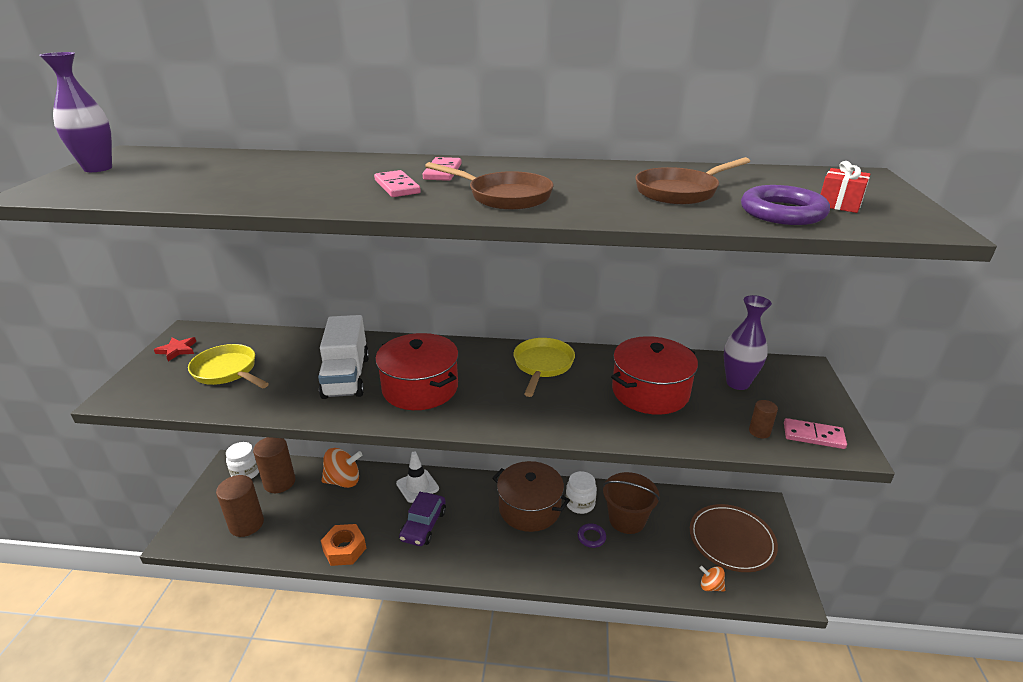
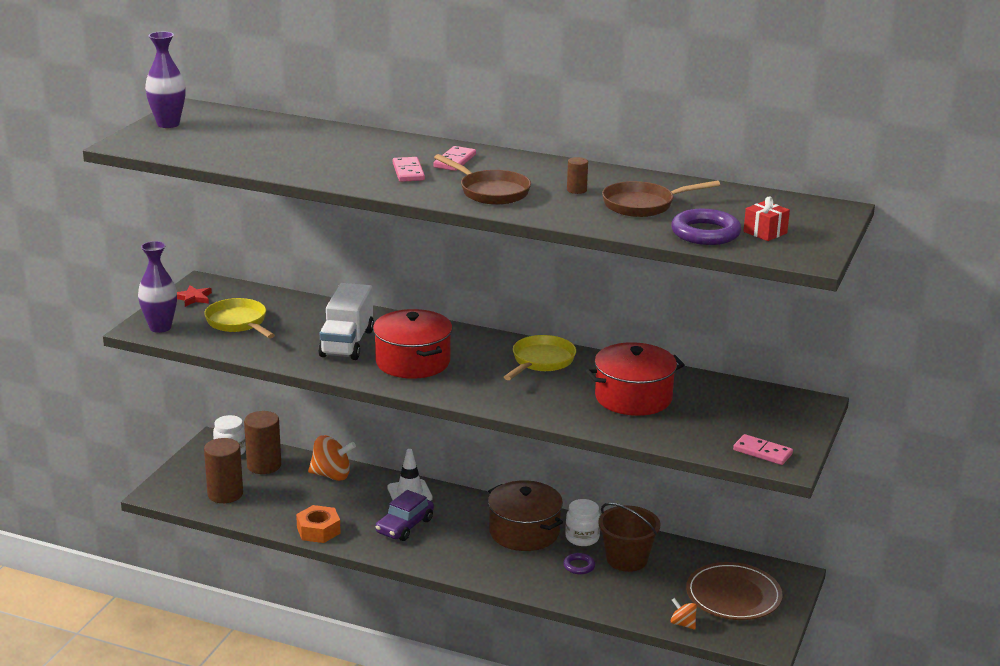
camera: 15 degrees right, 5 degrees down
purple vase [724,295,772,390] -> purple vase moved to [138,241,177,333]
brown cylinder [749,400,778,438] -> brown cylinder moved to [567,157,588,194]

